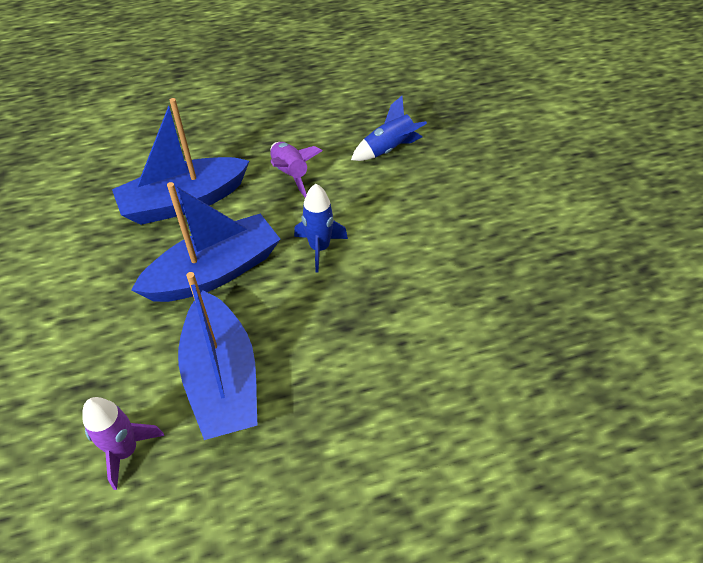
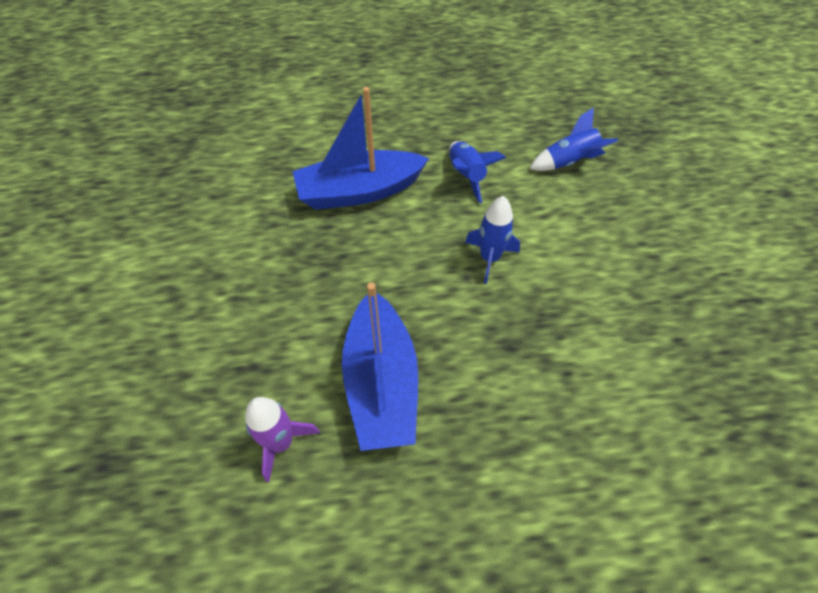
camera: 10 degrees right, 5 degrees up
blue boat [131,182,281,302] -> none
purple rocket [270,142,322,197] -> blue rocket [449,141,506,203]

